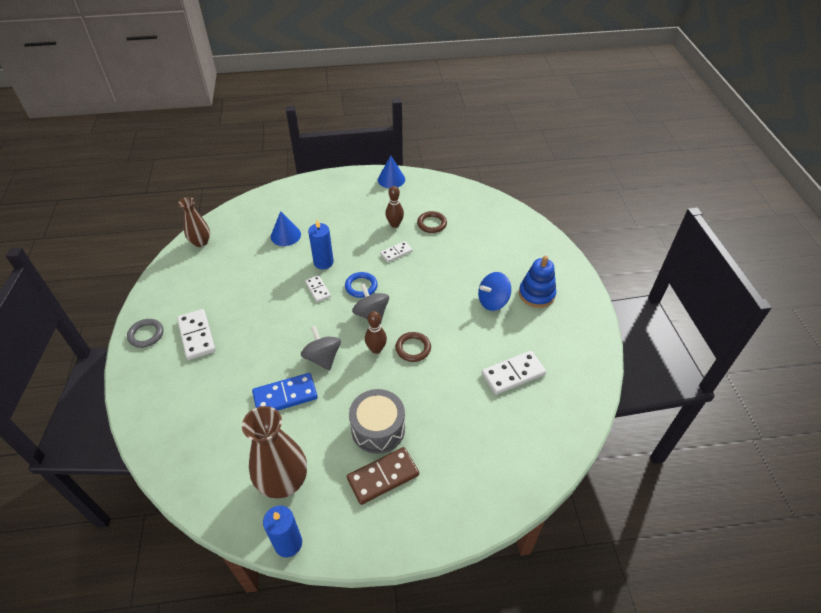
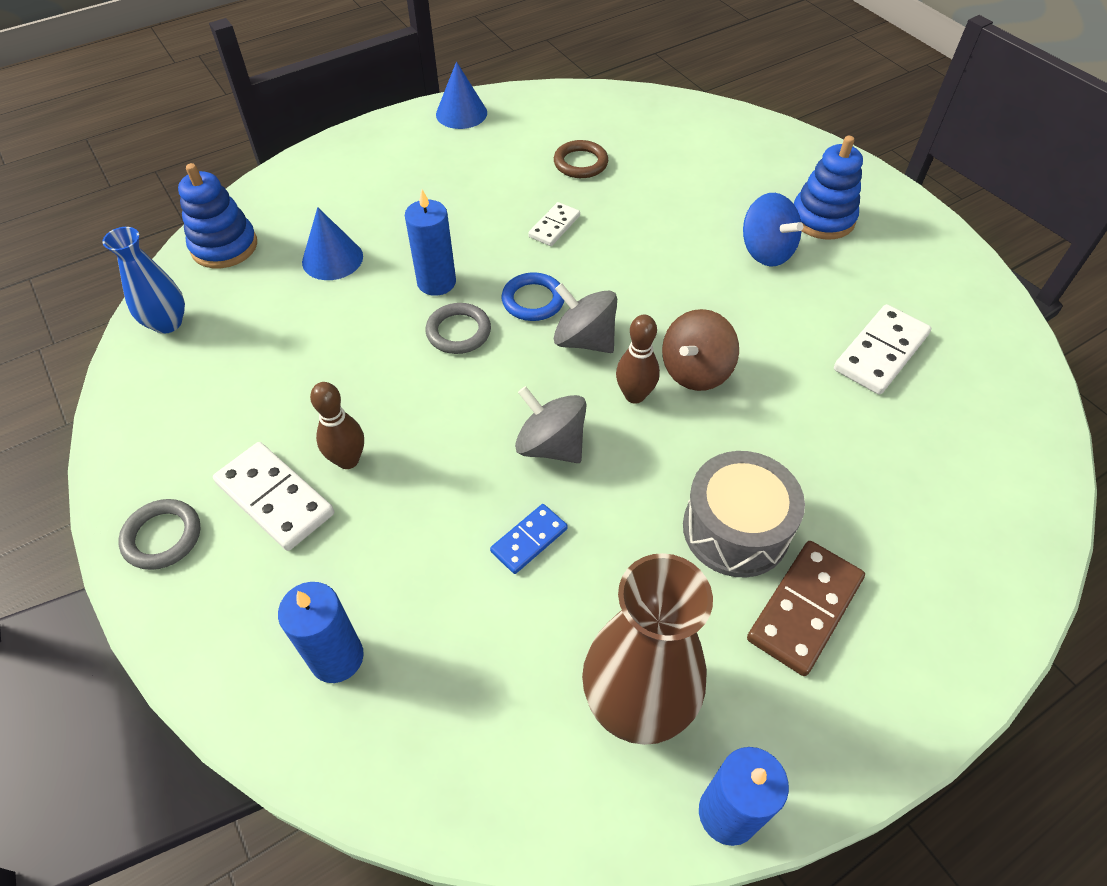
camera: 25 degrees left, 5 degrees up
brown vase [178,197,210,247] -> blue vase [102,227,185,334]
blue domino [252,373,318,411] -> blue domino [490,504,568,574], size x0.60
white domino [305,275,331,302] -> grey ring [426,303,491,354]
brown bowling pin [385,186,404,228] -> brown bowling pin moved to [310,382,364,469]
brown ring [396,332,431,362] -> brown spinning top [662,309,739,391]
blue spinning top [478,272,511,311] -> blue spinning top turned 75 degrees counterclockwise [743,193,803,267]
none -> blue stacking toy [178,163,257,268]
none -> blue candle [278,582,364,683]

